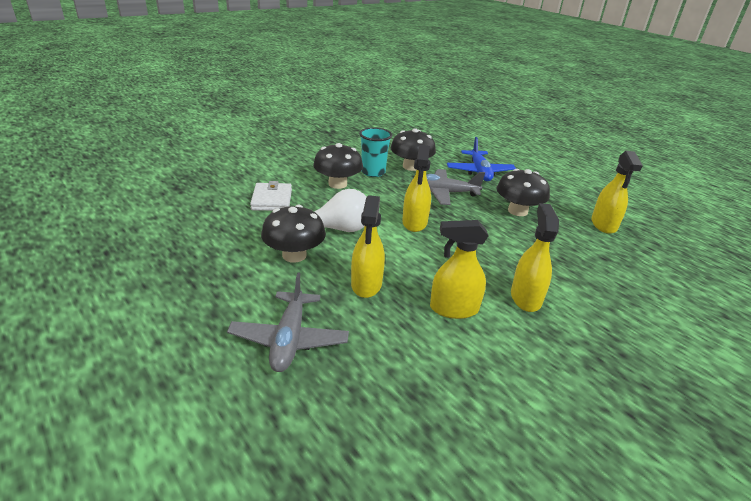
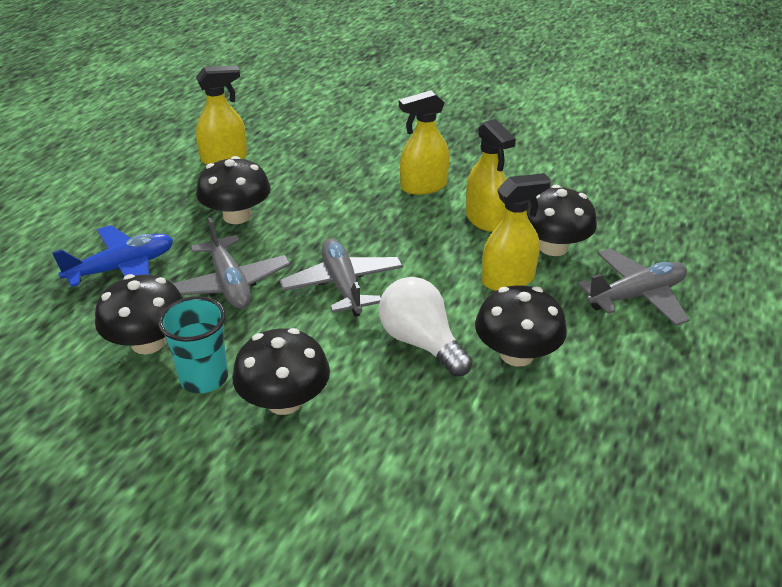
camera: 115 degrees left, 5 degrees up
white wallet [250,181,292,211] -> none
yellow spray bottle [402,145,431,232] -> grey plane [280,238,403,317]
none -> black mushroom [527,185,597,256]

